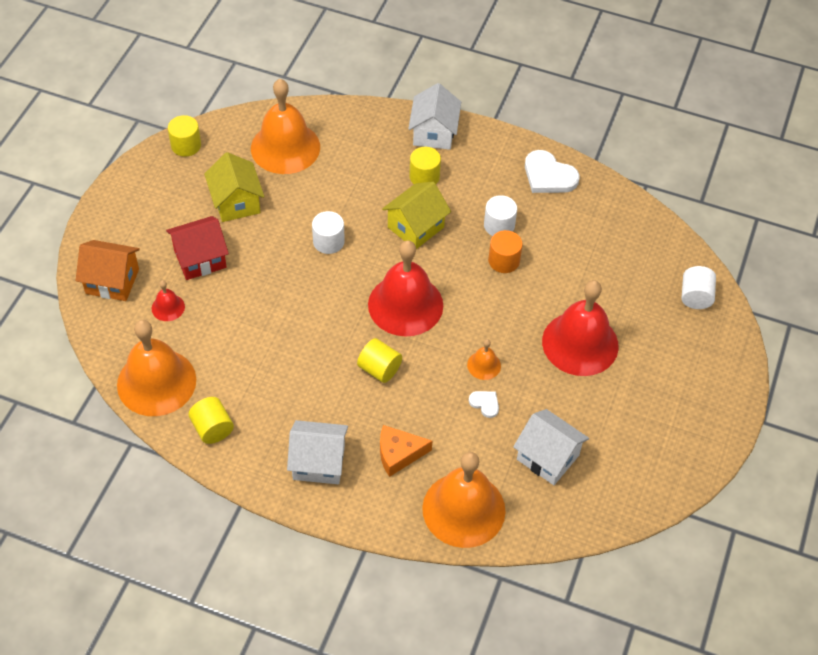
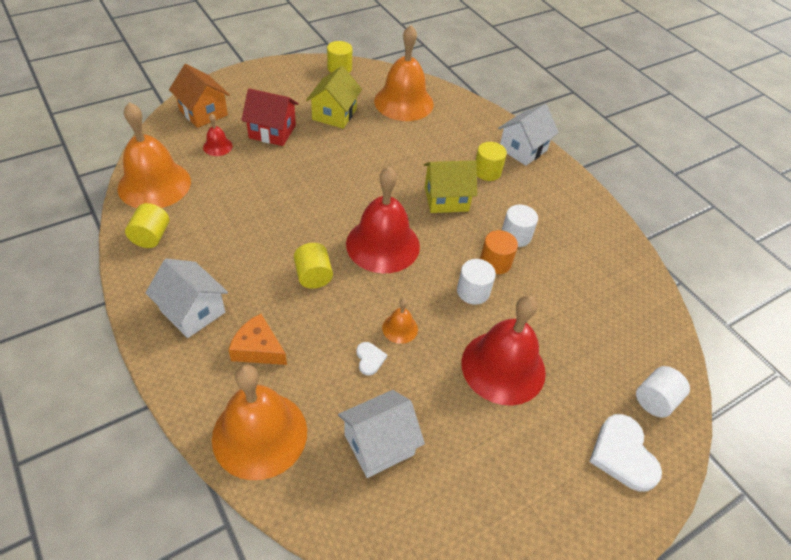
camera: 35 degrees right, 5 degrees down
white cylinder [312,211,345,254] -> white cylinder moved to [457,259,496,305]
white house [513,409,589,485] -> white house turned 75 degrees clockwise [338,390,425,478]
white heart [525,150,580,193] -> white heart moved to [589,414,662,491]

